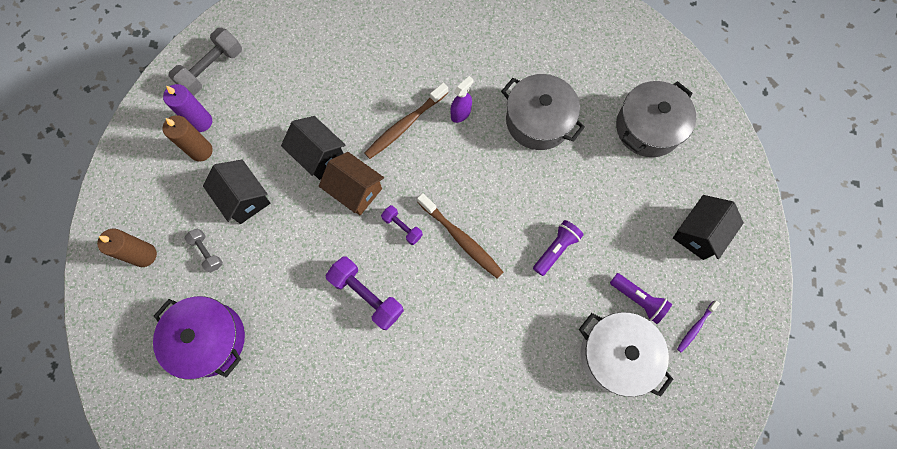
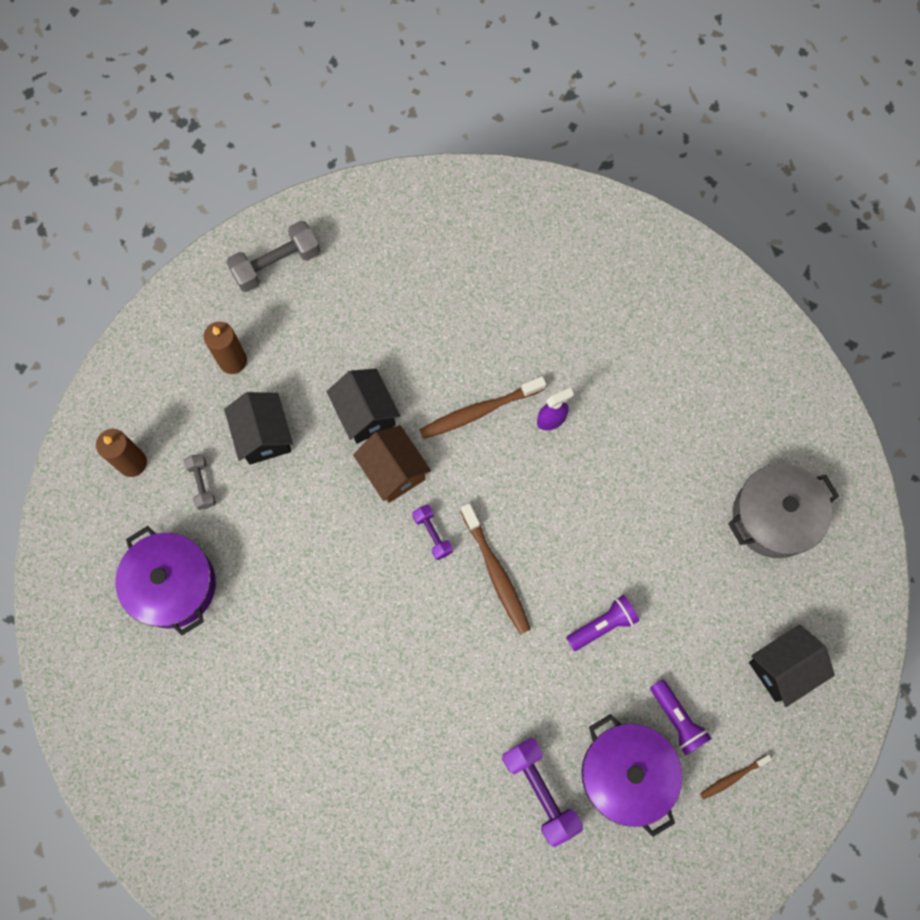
camera: 20 degrees right, 0 degrees up
purple candle [163,84,212,132] -> none
purple dumbbell [325,256,404,330] -> purple dumbbell moved to [502,738,583,847]
grey pot [501,74,585,150] -> none
white pot [579,312,673,397] -> purple pot [581,714,682,837]
purple toothbrush [677,300,720,353] -> brown toothbrush [700,754,772,800]

